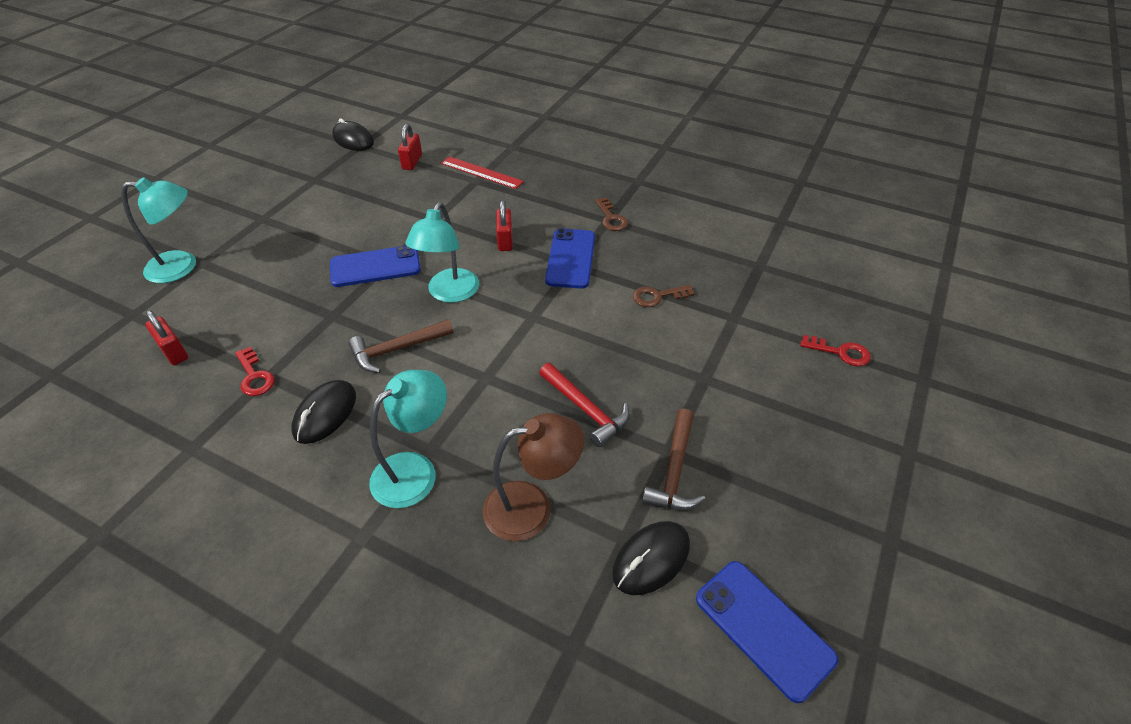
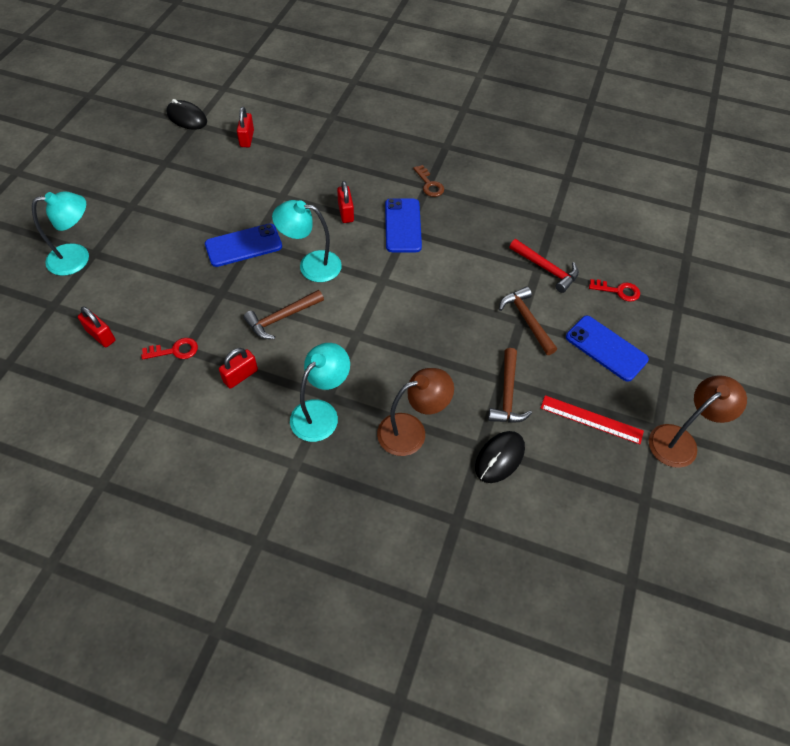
camera: 10 degrees left, 10 degrees up
red key [235,347,275,396] -> red key turned 60 degrees counterclockwise [141,338,198,359]
black mouse [291,380,356,444] -> red padlock [219,348,258,389]
turquoise lamp [405,202,479,303] -> turquoise lamp turned 90 degrees clockwise [272,200,342,282]
red ruler [441,156,524,189] -> red ruler moved to [540,395,644,444]
red hammer [539,363,630,447] -> red hammer moved to [509,239,579,293]
brown key [633,285,695,307] -> none
blue phone [696,561,838,703] -> blue phone moved to [566,316,649,382]
none -> brown hammer [499,287,557,355]
none -> brown lamp [649,375,747,468]

